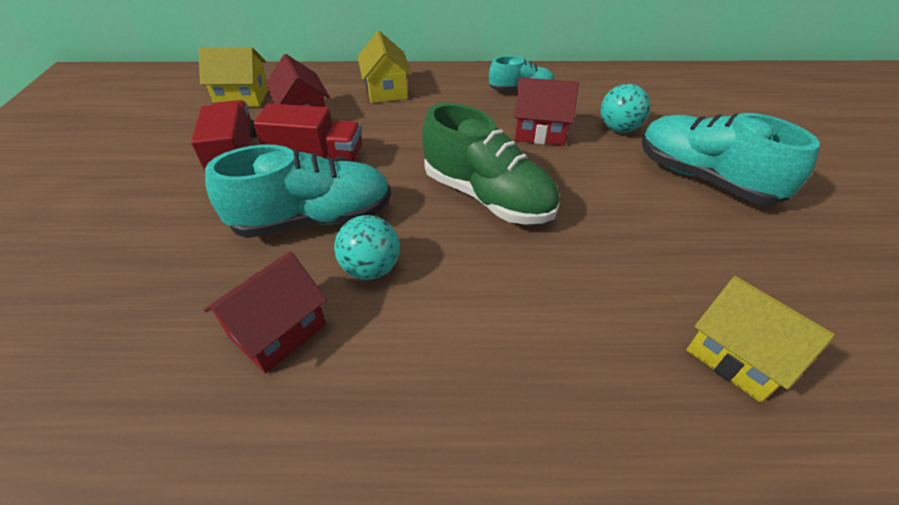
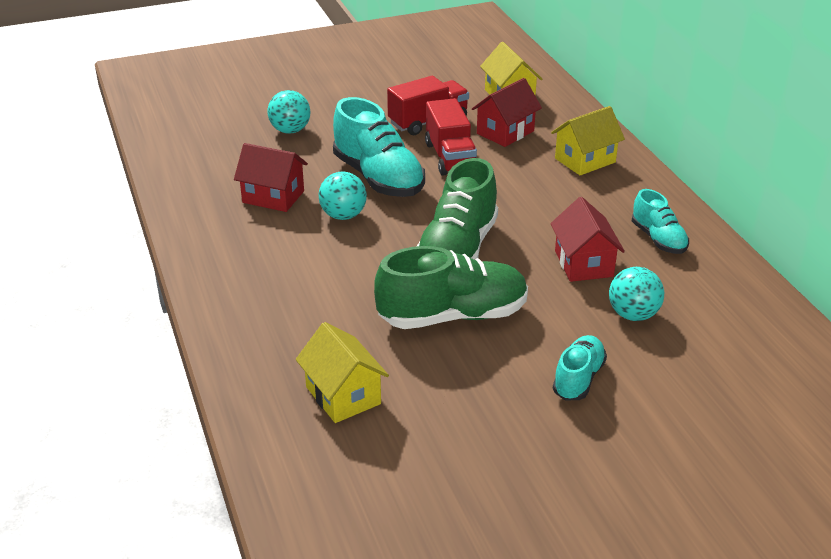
camera: 70 degrees right, 10 degrees down
turquoise shoe [641,113,820,205] -> turquoise shoe [553,335,607,401], size x0.56
yellow house [687,276,835,403] -> yellow house turned 60 degrees counterclockwise [296,322,389,423]
none -> turquoise ball [267,90,311,134]
none -> green shoe [374,246,528,329]

